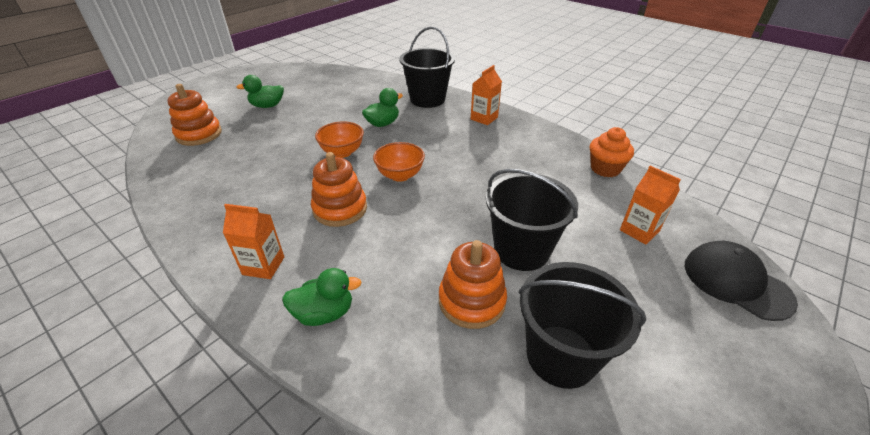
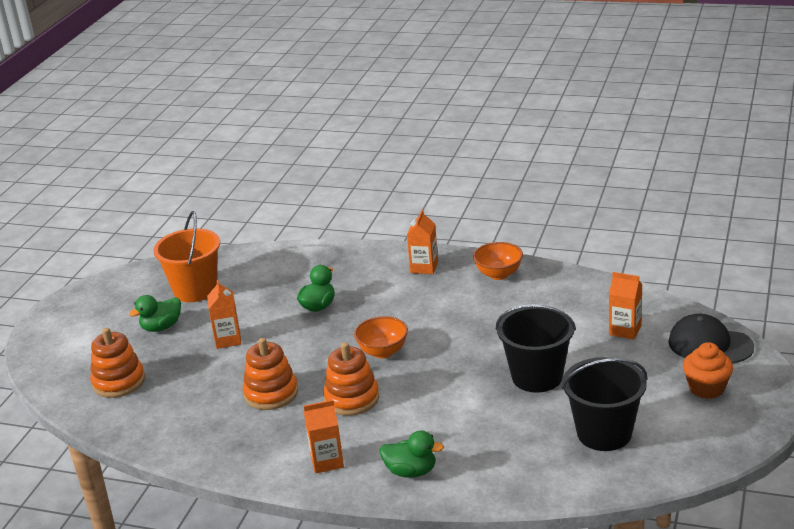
camera: 20 degrees left, 10 degrees down
green duck [282,268,362,326] -> green duck turned 45 degrees clockwise [380,431,444,477]
orange bowl [315,121,364,158] -> orange bowl moved to [473,242,523,280]
black bucket [400,27,455,108] -> none
orange stacking toy [439,240,507,329] -> orange stacking toy moved to [243,338,298,410]
orange cupcake [590,127,634,177] -> orange cupcake moved to [683,342,733,399]
none -> orange bucket [153,211,220,302]
none -> orange carton [207,280,242,349]

